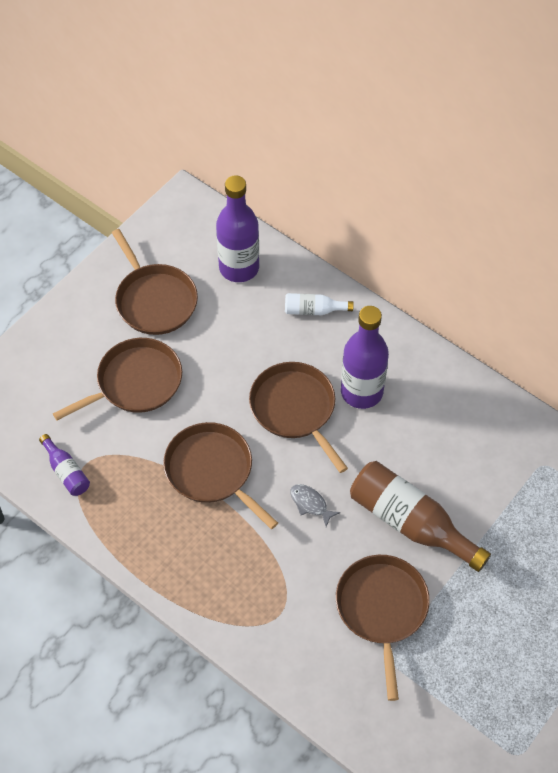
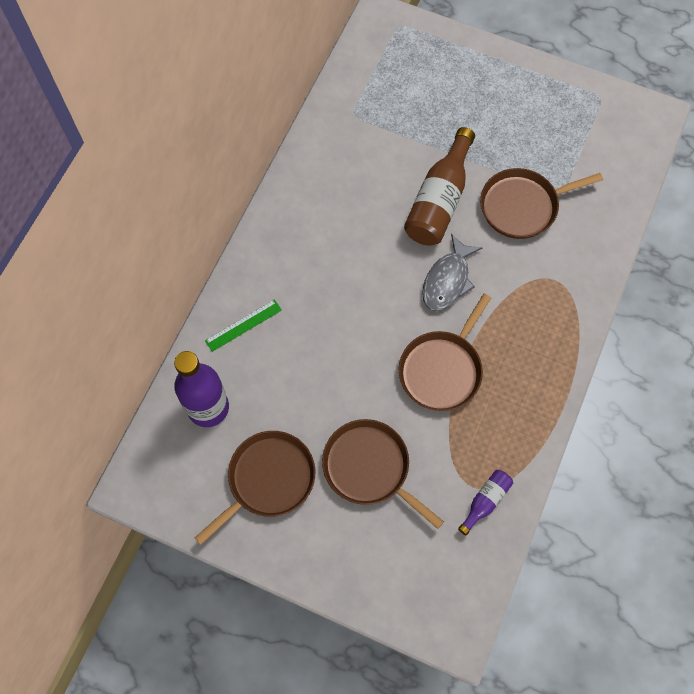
camera: 105 degrees left, 10 degrees up
brown pan [249,362,348,473] -> none
white bottle [285,293,354,315] -> green ruler [205,299,282,352]
grey fish [291,484,341,527] -> grey fish [422,234,482,311], size x1.75
purple bottle [341,306,389,409] -> none

